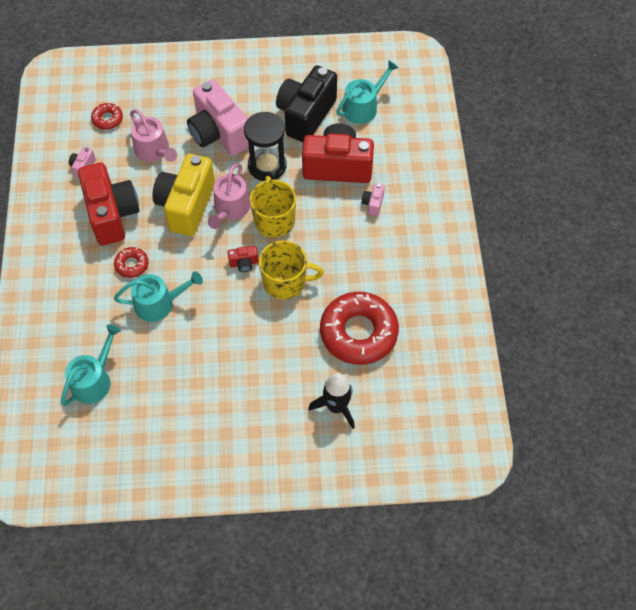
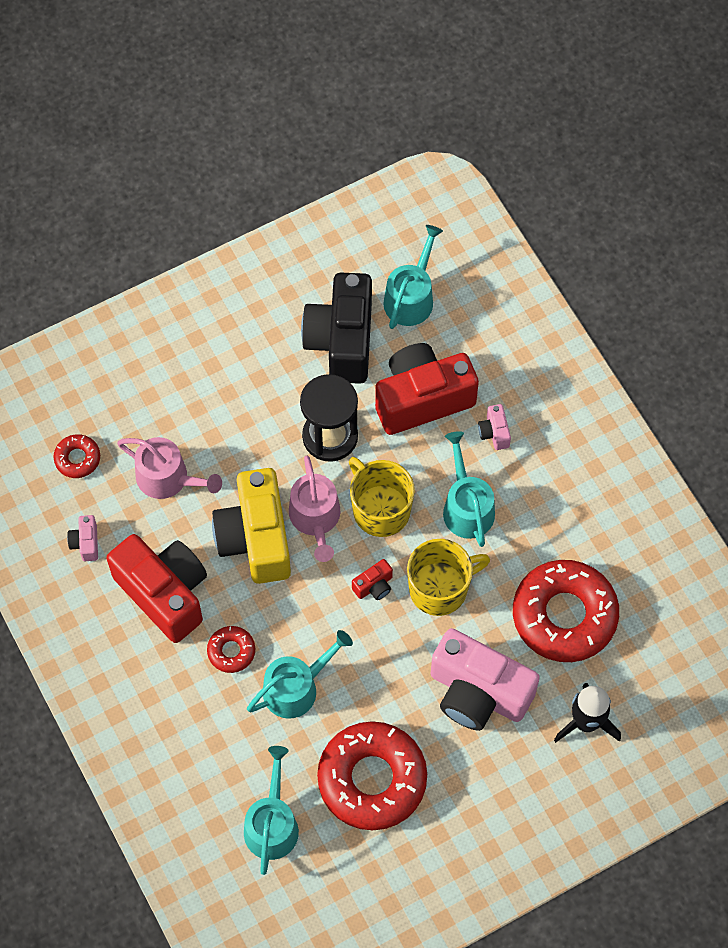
camera: 25 degrees left, 5 degrees up
pink camera [187,79,249,156] -> pink camera moved to [431,628,540,731]
none -> red donut [317,721,427,830]
none -> turquoise watering can [443,431,495,547]

